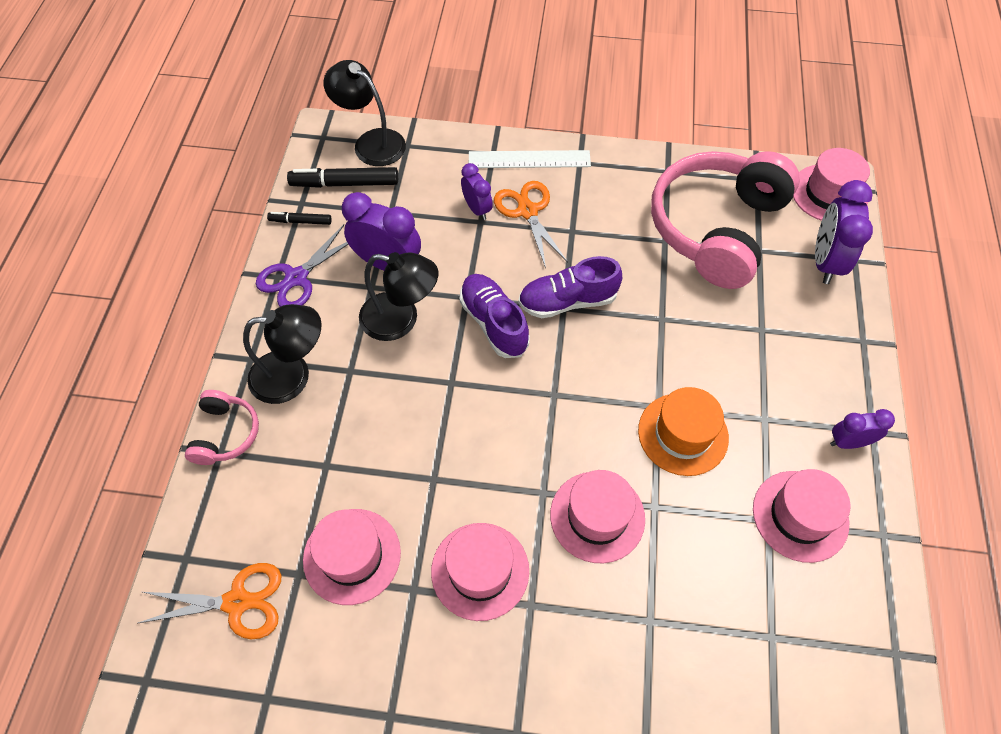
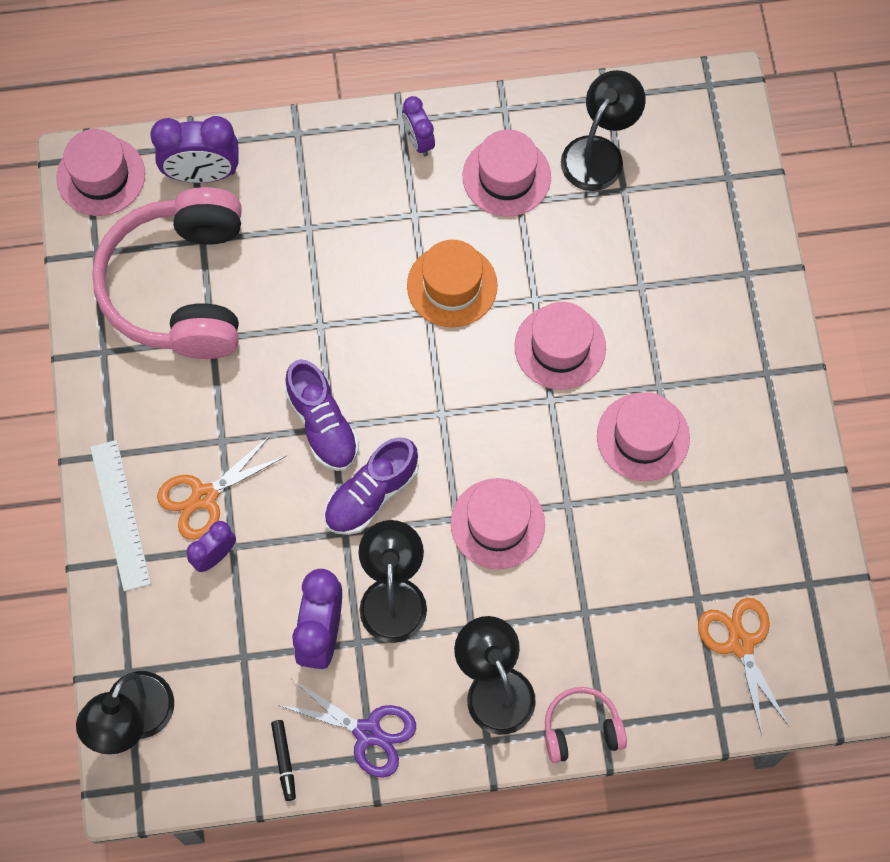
camera: 105 degrees left, 10 degrees up
black marker [287,167,398,188] -> none
pink hat [303,509,401,605] -> pink hat moved to [451,478,545,569]
pink headphones [651,151,800,289] -> pink headphones turned 75 degrees clockwise [92,187,242,359]
none -> black lamp [561,70,646,191]

